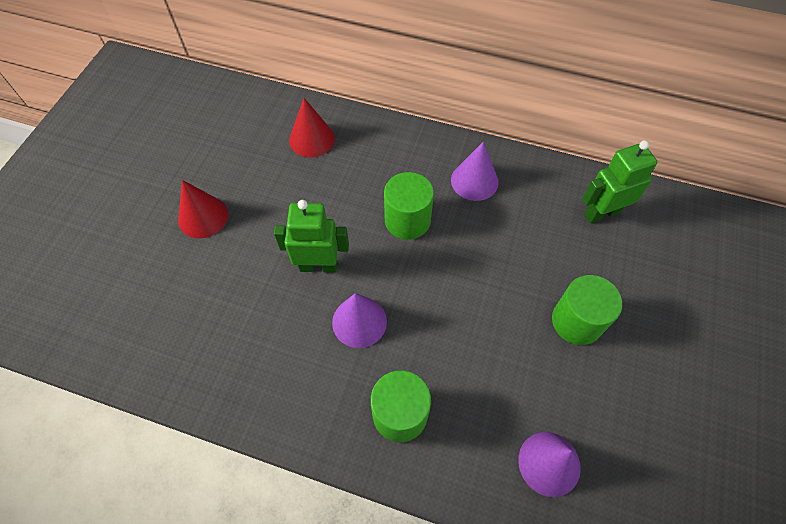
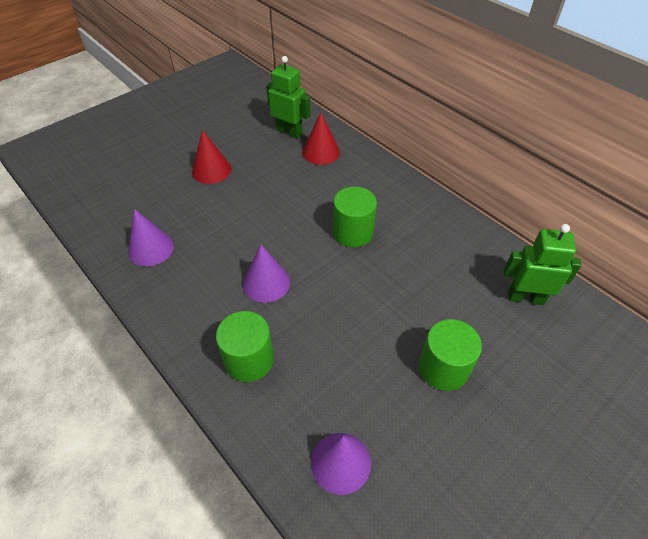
camera: 30 degrees right, 10 degrees down
green robot [274,200,349,273] -> green robot moved to [266,56,311,139]
purple cone [451,142,499,201] -> purple cone moved to [128,209,174,266]

